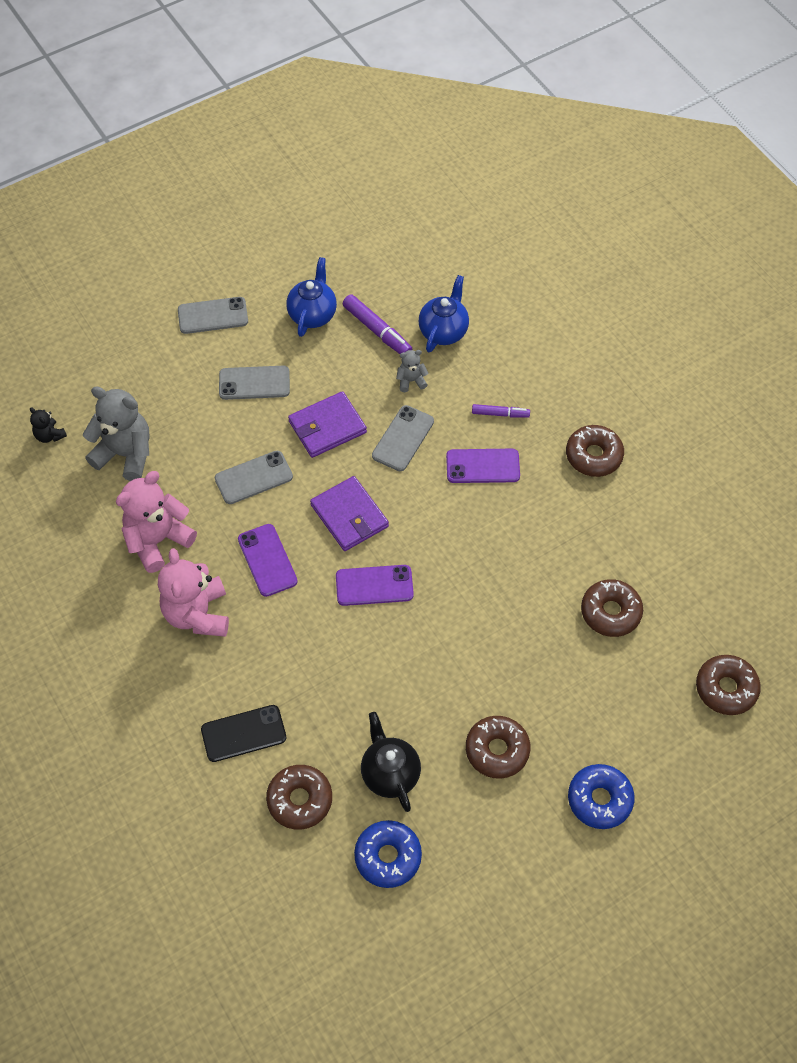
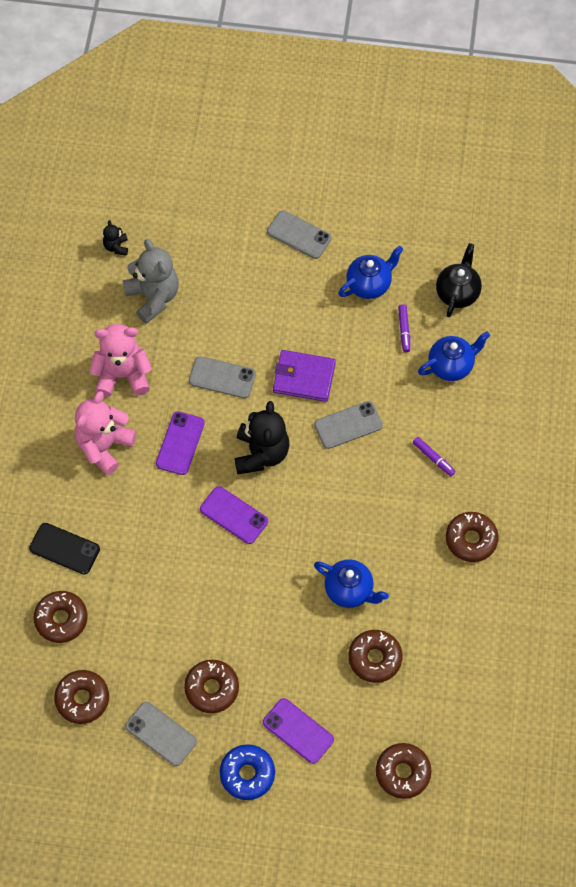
camera: 40 degrees right, 5 degrees up
grey phone [219,366,290,400] -> grey phone moved to [125,702,197,766]
purple wallet [310,476,389,551] -> black teddy bear [235,401,290,474]
purple marker [343,294,412,354] -> purple marker [398,304,410,352], size x0.62
blue donut [354,820,422,888] -> brown donut [54,670,109,724]
black teapot [361,712,421,812] -> black teapot moved to [436,243,482,317]
grey teddy bear [396,350,429,392] -> none
purple phone [446,449,520,483] -> purple phone moved to [263,698,334,764]
none -> blue teapot [314,559,389,608]

